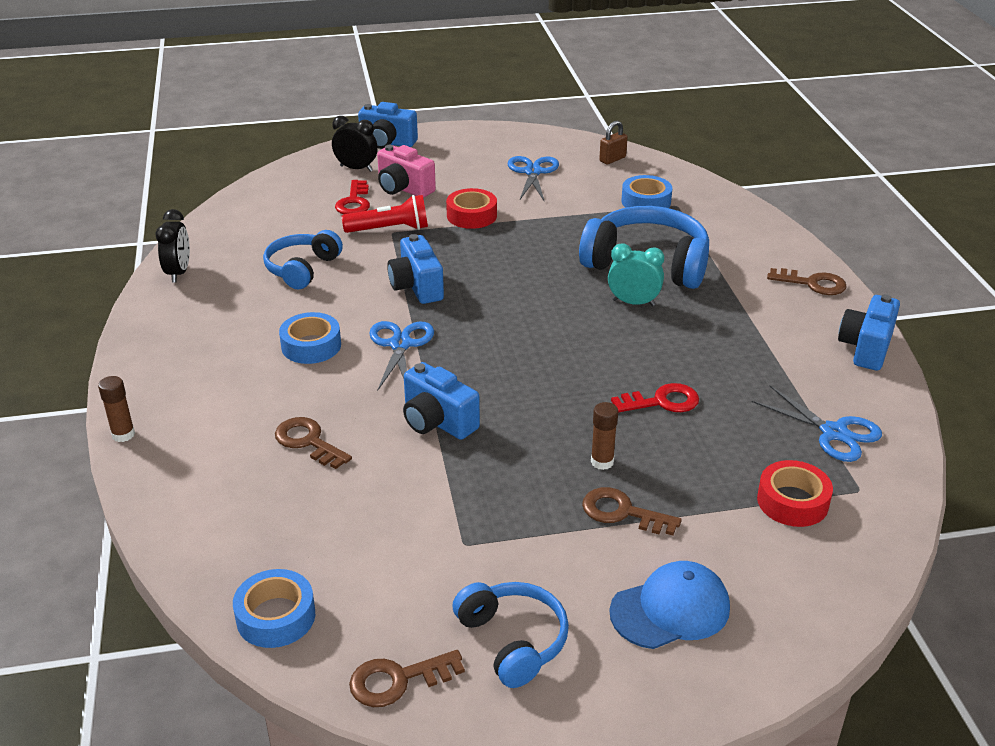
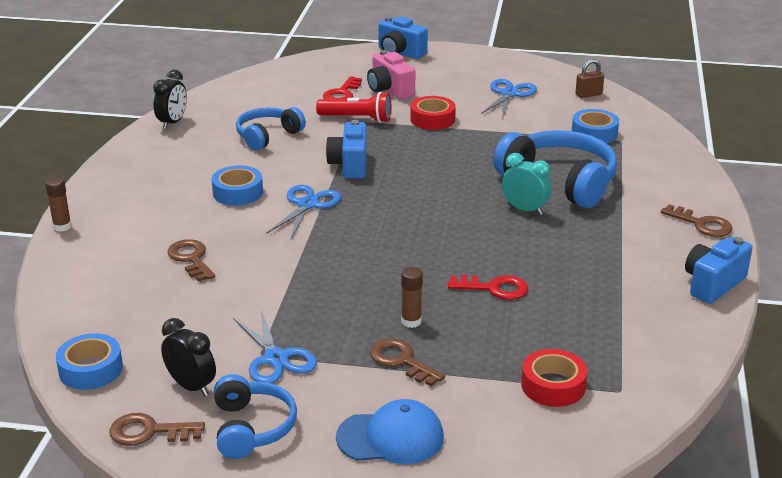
camera: 20 degrees right, 5 degrees down
black clock [332,116,378,172] -> black clock moved to [161,318,216,396]
blue camera [403,362,480,440] -> none
blue scissors [752,386,882,462] -> blue scissors moved to [233,310,317,384]

